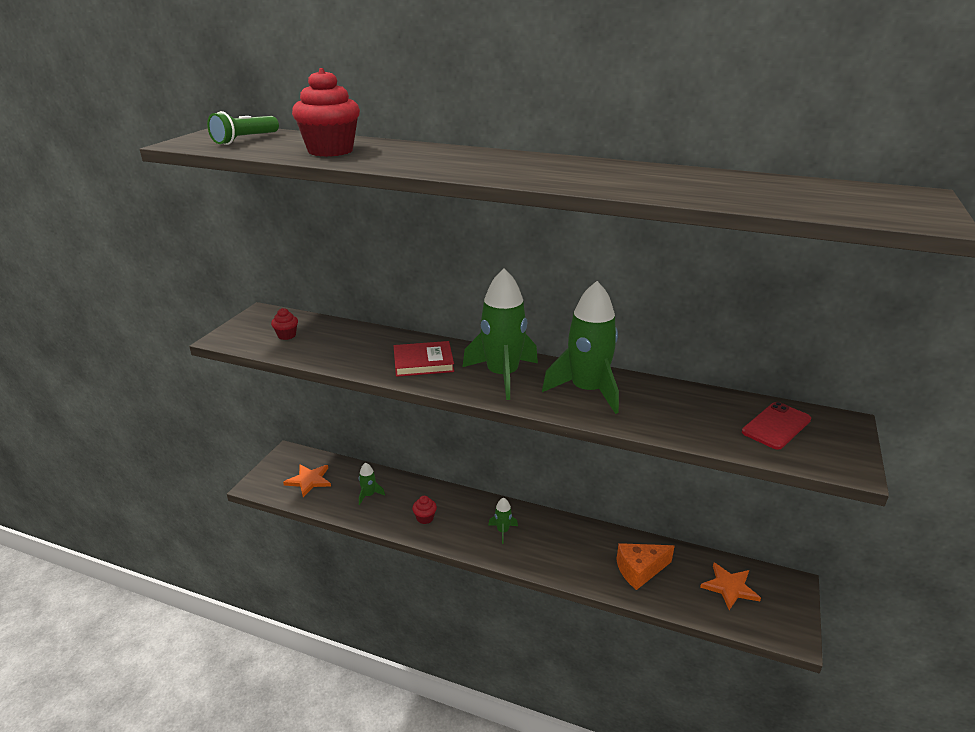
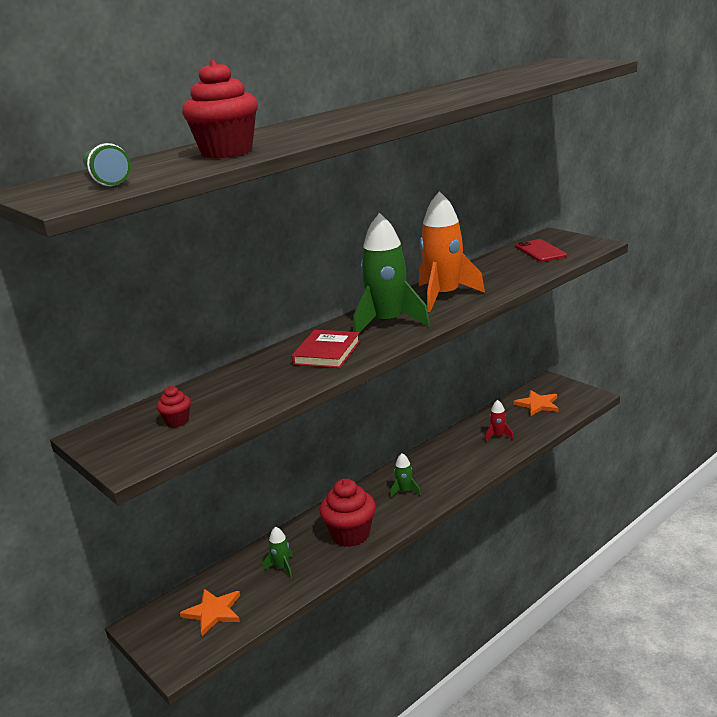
camera: 60 degrees left, 5 degrees down
red cupcake [412,496,437,524] -> red cupcake [319,479,376,547], size x2.07
green rocket [542,281,619,414] -> orange rocket [419,191,485,312]
orange cheese [616,543,675,590] -> red rocket [485,400,513,441]

